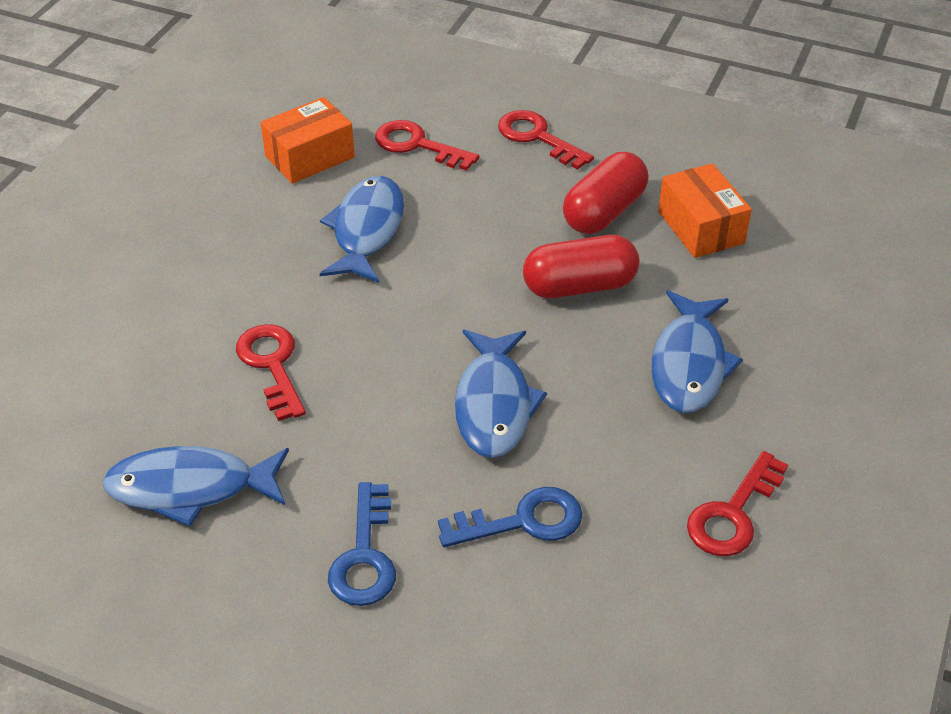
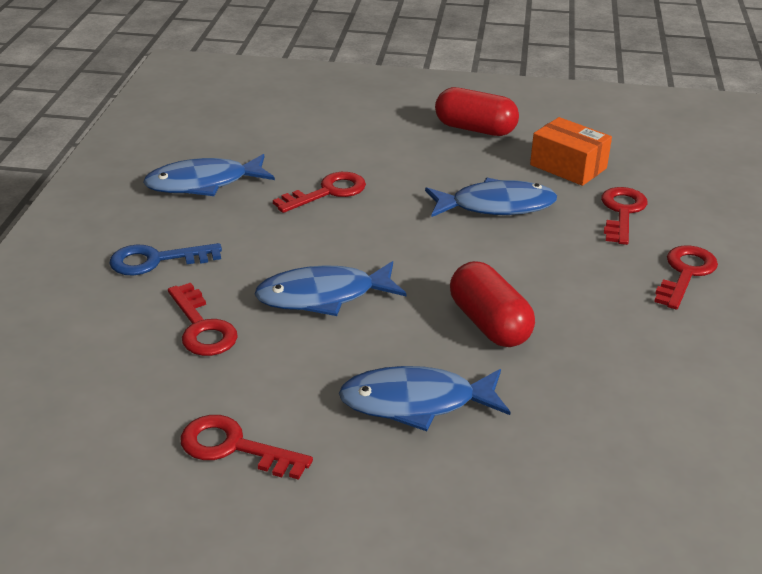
camera: 75 degrees right, 10 degrees down
blue fish [103,446,289,527] -> blue fish turned 90 degrees counterclockwise [143,154,275,196]
blue key [438,487,583,547] -> red key [168,283,238,356]
red capsule [563,152,648,234] -> red capsule moved to [435,87,519,136]
orange box [658,163,752,258] -> none

